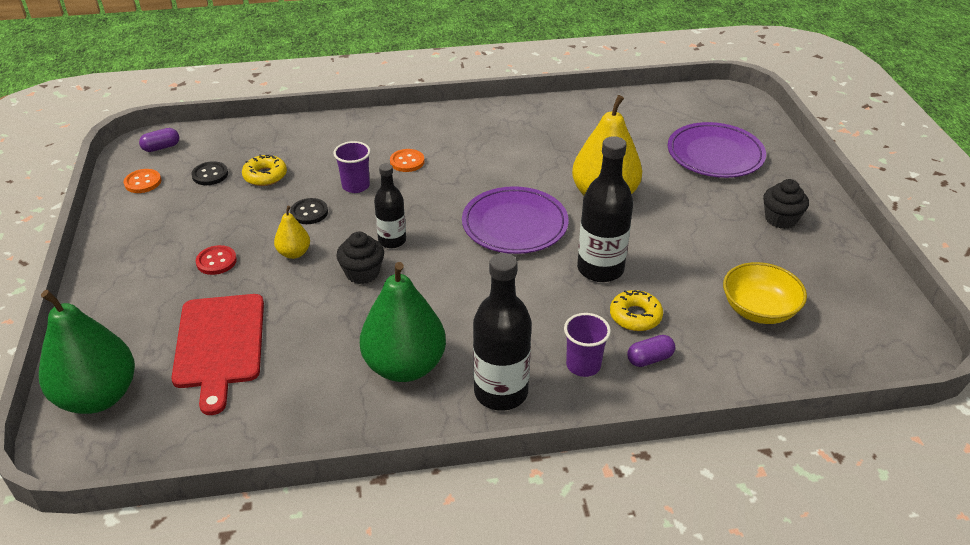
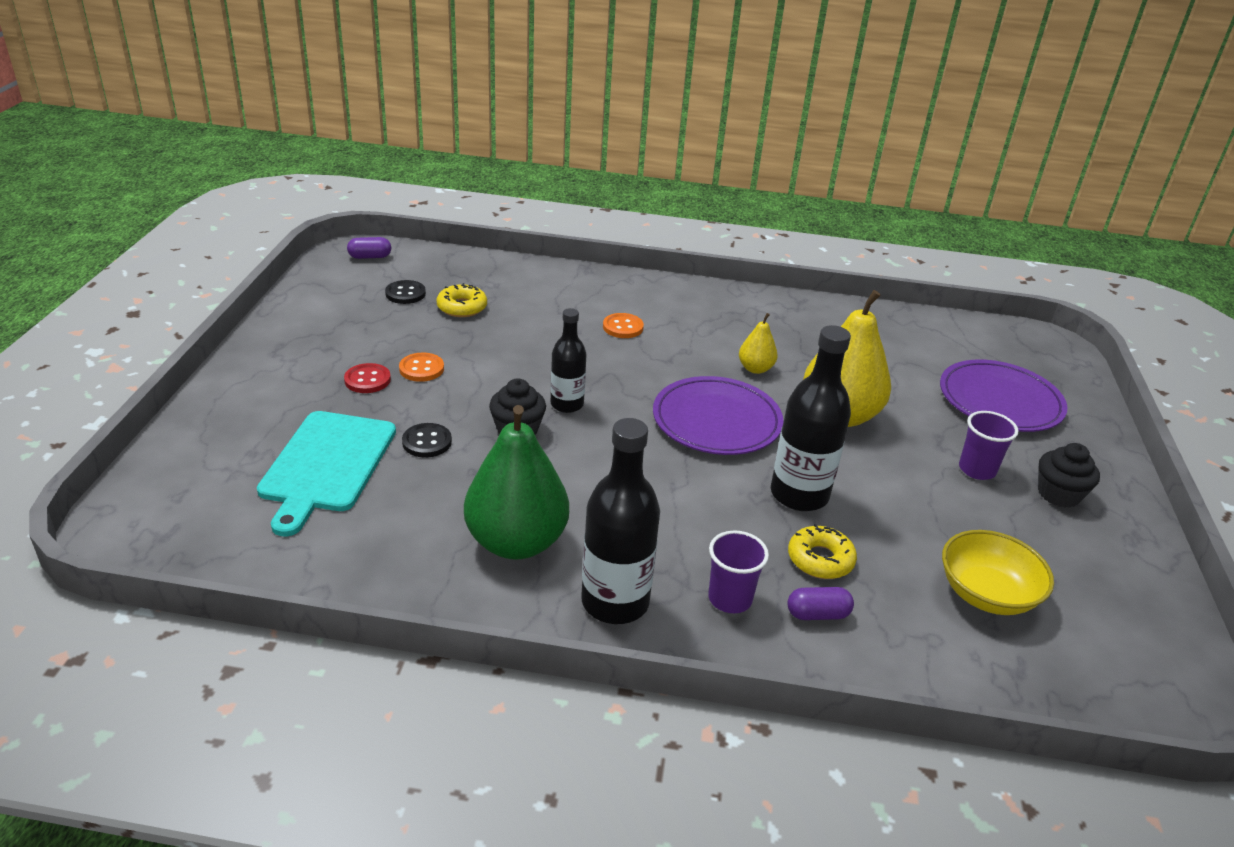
camera: 15 degrees right, 5 degrees down
green pear [39,290,135,414] -> none
orange button [124,169,161,193] -> orange button moved to [399,353,444,382]
red cutting board [171,294,264,415] -> turquoise cutting board [257,411,396,536]
yellow pear [274,206,310,259] -> yellow pear moved to [739,313,778,374]
black button [290,198,328,224] -> black button moved to [402,423,452,458]
purple cup [333,141,371,193] -> purple cup moved to [959,411,1019,480]

